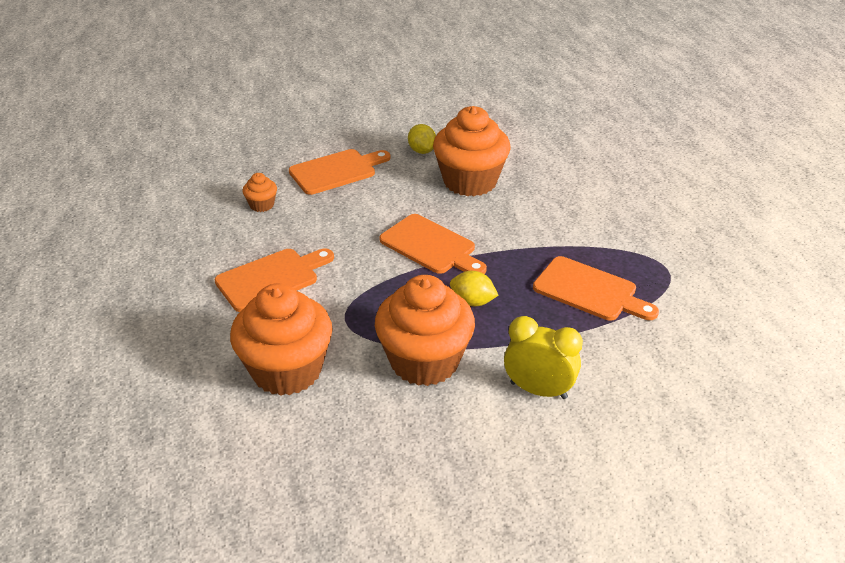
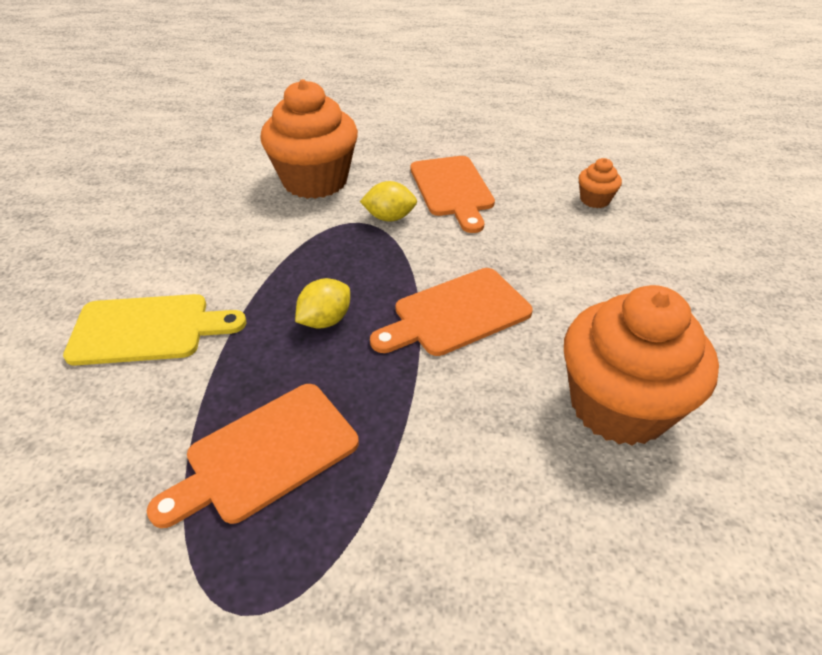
camera: 110 degrees right, 5 degrees up
orange cutting board [289,149,390,195] -> none
orange cupcake [375,275,475,386] -> none
yellow lemon [408,124,436,154] -> yellow lemon moved to [360,181,417,222]
yellow clock [504,316,583,399] -> yellow cutting board [63,294,247,366]

